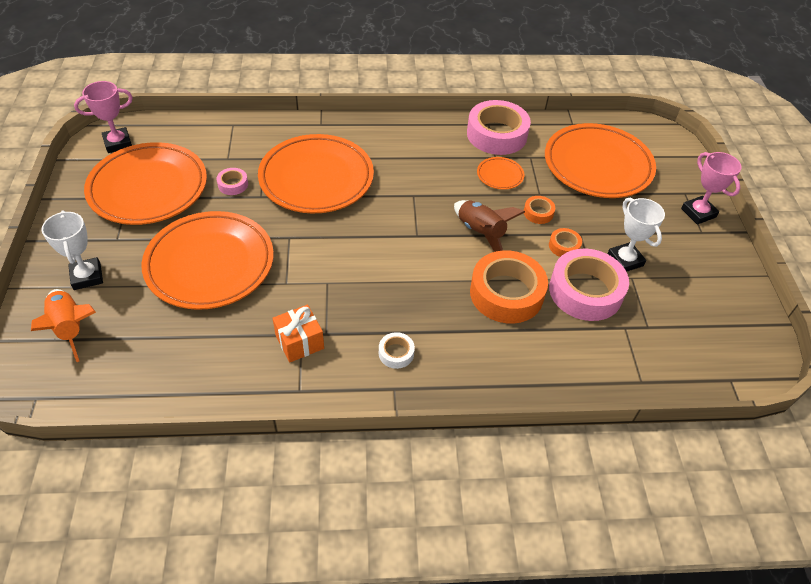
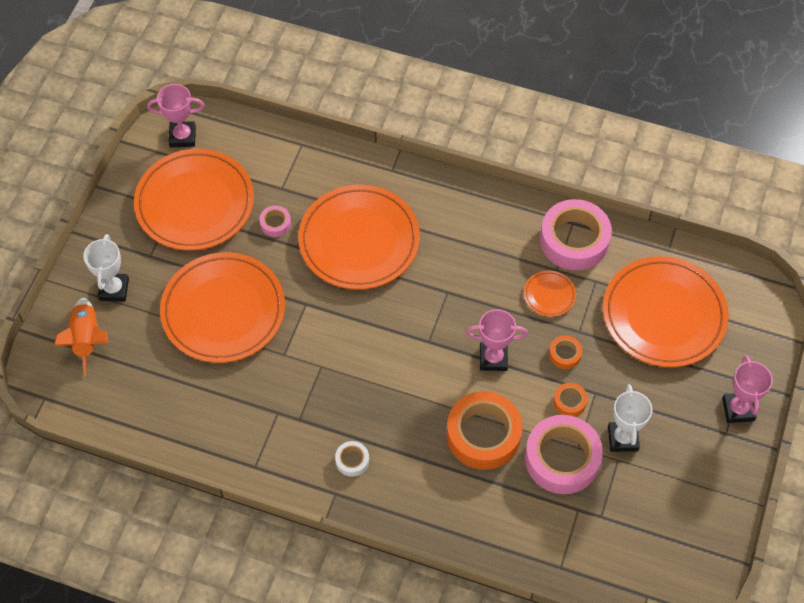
camera: 25 degrees right, 10 degrees up
orange gift [273,305,324,363] -> none
brown rocket [454,200,525,252] -> pink trophy [465,309,528,371]

